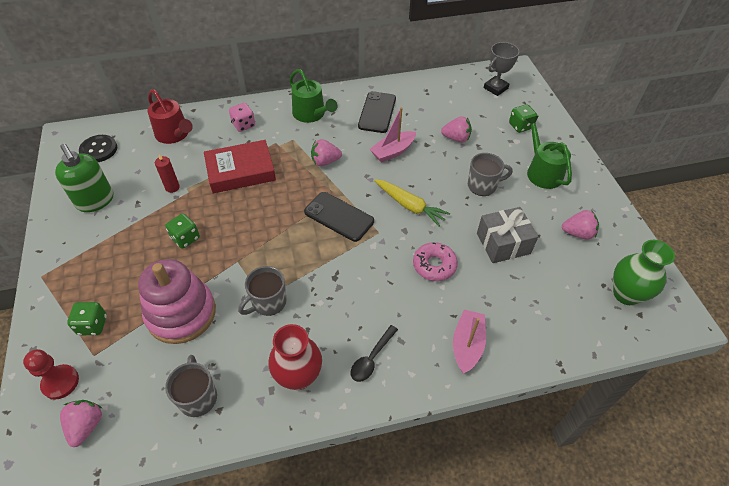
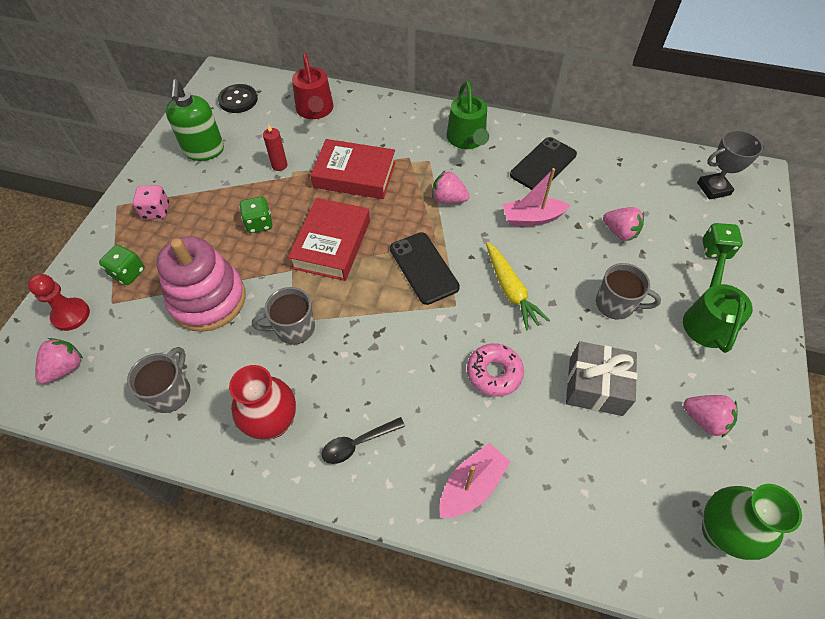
camera: 30 degrees right, 5 degrees up
pink dice [229,103,255,132] -> pink dice moved to [133,185,169,219]
none -> red book [288,198,370,281]

